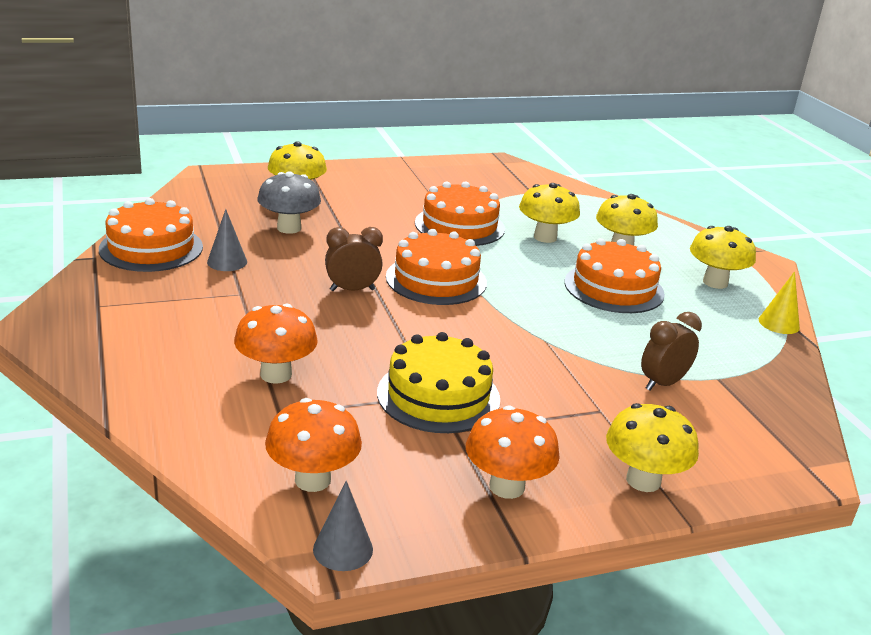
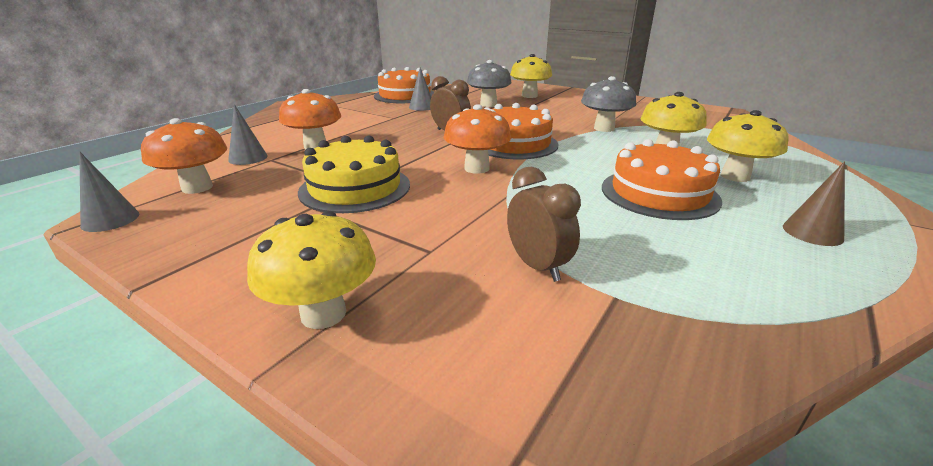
camera: 55 degrees right, 0 degrees up
orange cake [415,181,505,246] -> grey mushroom [581,76,636,132]
orange mushroom [466,405,560,499] -> orange mushroom moved to [443,104,511,174]
brown clock [641,312,702,391] -> brown clock turned 45 degrees clockwise [507,167,581,282]
yellow mushroom [690,226,756,289] -> brown cone [783,161,845,246]
yellow cone [759,271,800,334] -> none
none -> grey cone [228,104,268,165]

